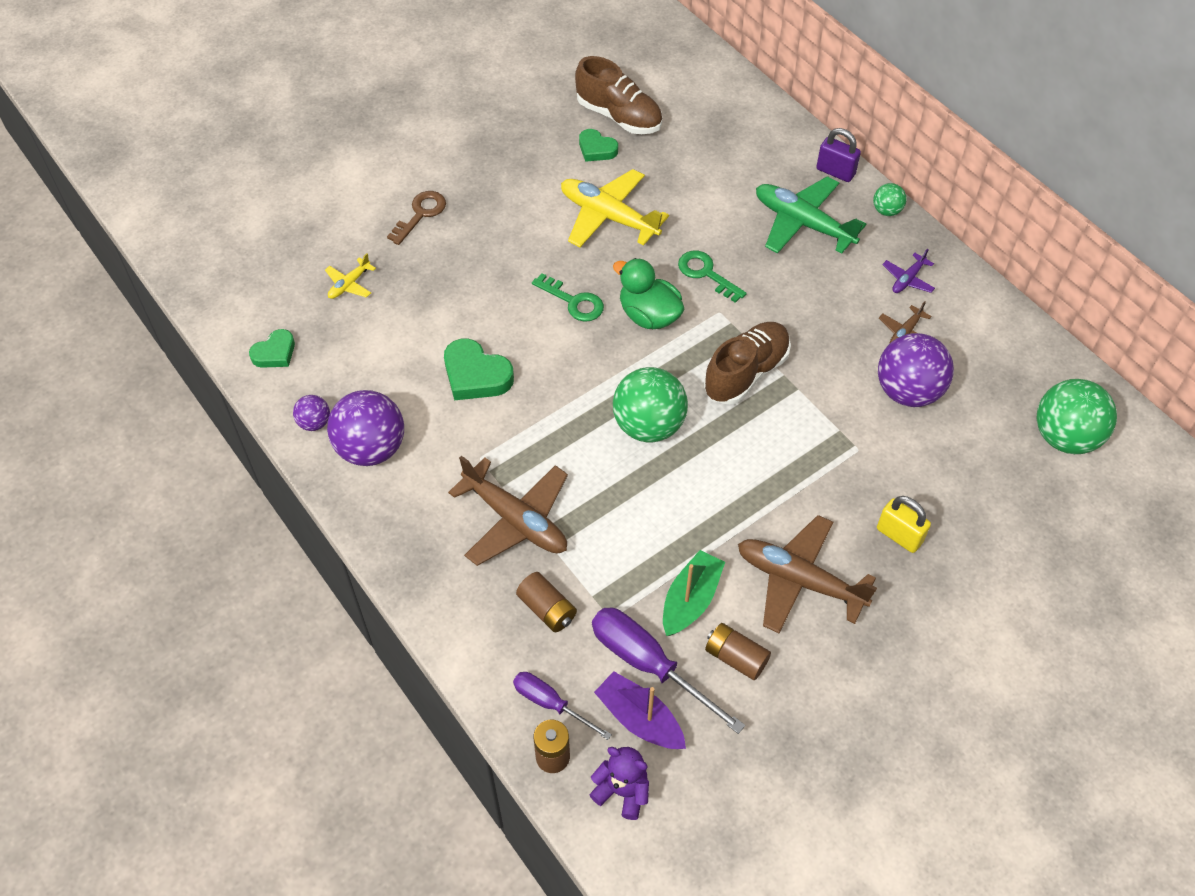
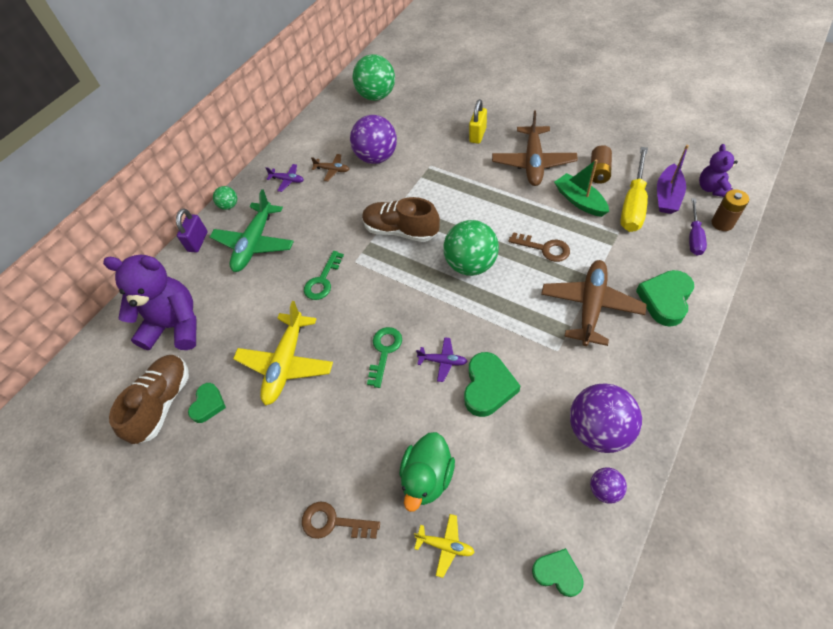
camera: 105 degrees left, 0 degrees up
brown battery [516,572,577,632] -> none
purple screwdriver [592,608,745,734] -> yellow screwdriver [620,147,648,232]
green duck [613,258,684,329] -> green duck moved to [399,432,455,512]
green boat [663,550,725,636] -> green boat turned 45 degrees clockwise [554,160,609,217]
none -> purple teddy bear [103,254,196,350]
none -> purple plane [416,337,468,382]
none -> brown key [508,232,570,262]
none -> green heart [636,270,694,327]

